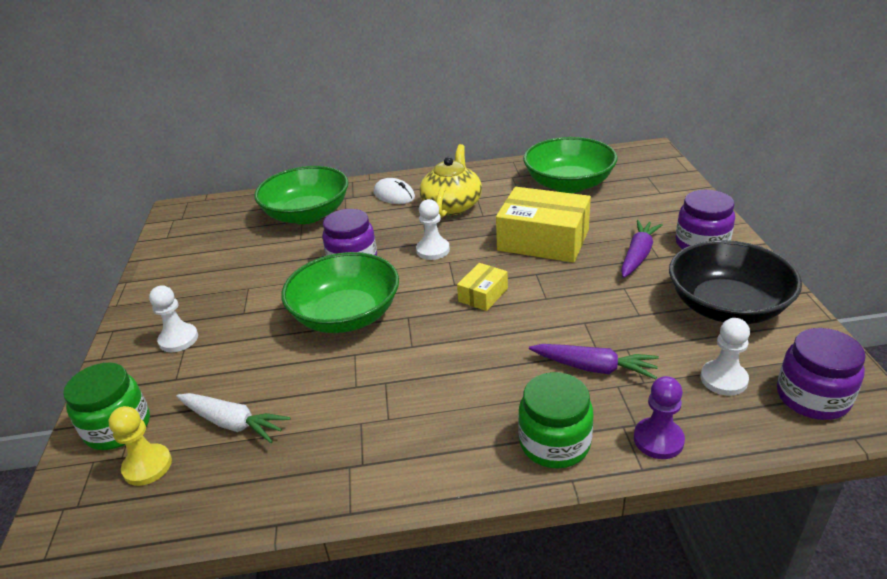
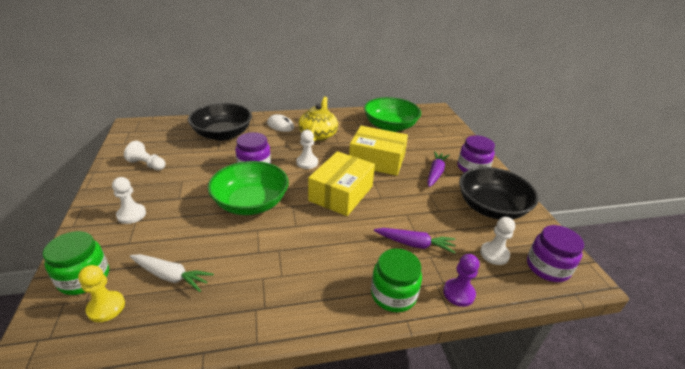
camera: 10 degrees left, 0 degrees up
green bowl [254,166,348,224] -> black bowl [188,103,252,141]
yellow box [457,263,508,311] -> yellow box [308,151,375,216], size x2.04
none -> white pawn [124,141,165,171]

